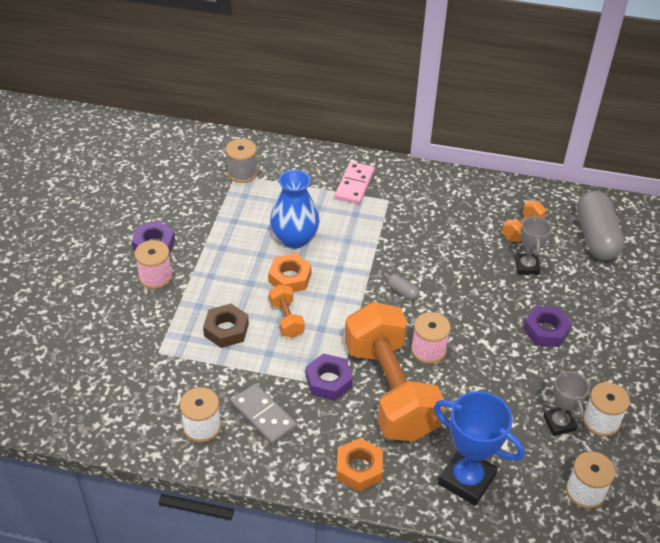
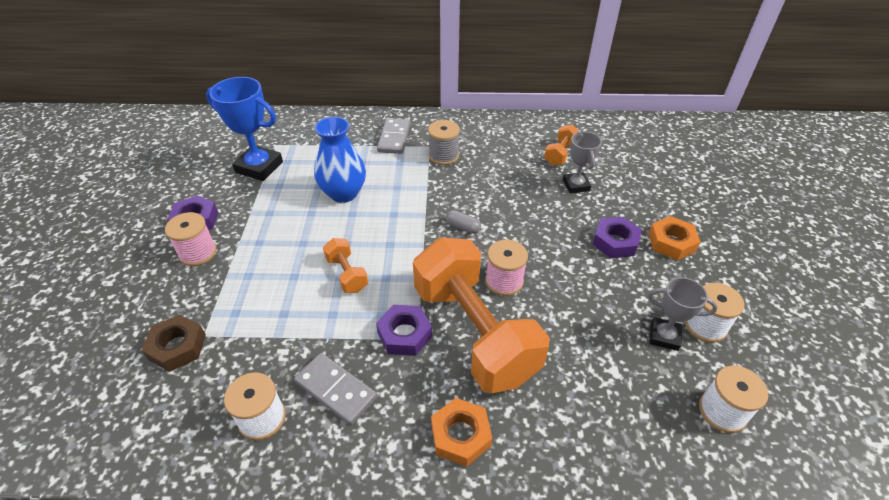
camera: 10 degrees left, 0 degrees up
brown nut [203,304,249,348] -> brown nut moved to [142,315,206,372]
grey spool [226,139,258,183] -> grey spool moved to [428,120,460,165]
orange nut [268,253,312,292] -> orange nut moved to [649,216,700,260]
pink domino [335,162,375,204] -> grey domino [377,118,411,154]
blue trophy [434,391,525,506] -> blue trophy moved to [206,77,283,181]
grey trophy [543,369,589,436] -> grey trophy turned 45 degrees counterclockwise [648,277,718,351]
grey capsule [576,191,625,260] -> none

